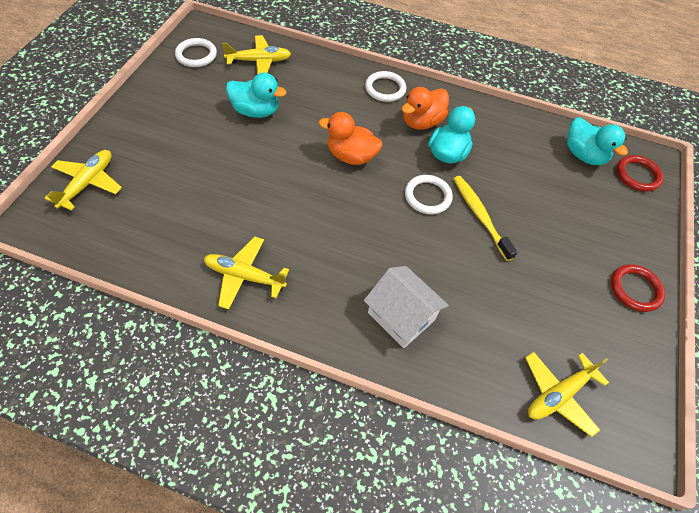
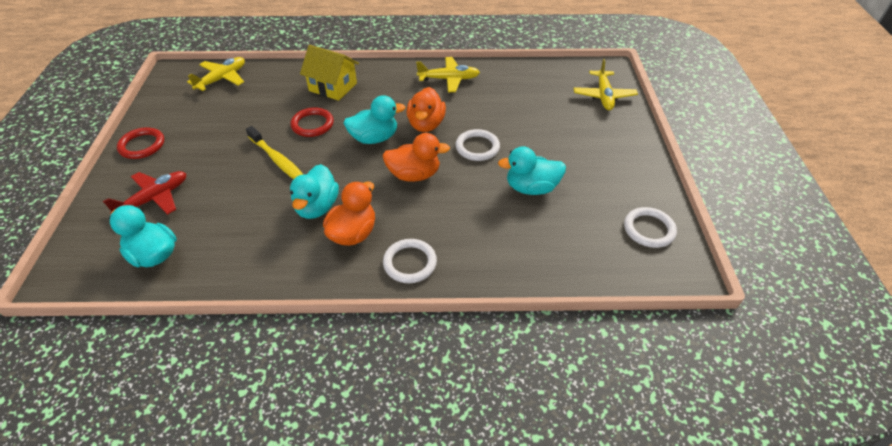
camera: 165 degrees right, 10 degrees down
yellow plane [222,35,291,75] -> none
white house [364,266,449,348] -> yellow house [300,45,359,101]
white ring [405,175,453,214] -> white ring moved to [456,129,500,161]
red ring [616,155,663,192] -> red ring moved to [290,107,334,137]
none -> red plane [103,171,186,215]
none -> turquoise duck [344,95,405,144]
none -> orange duck [406,87,446,132]

